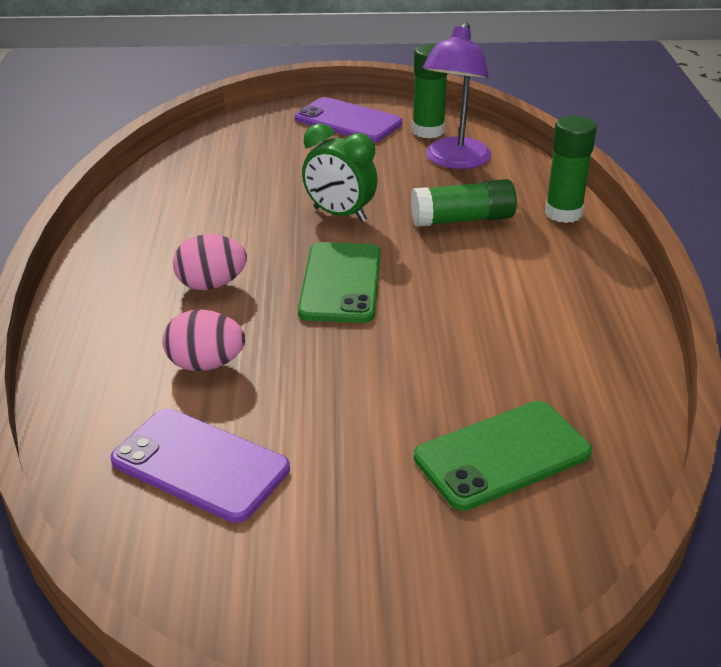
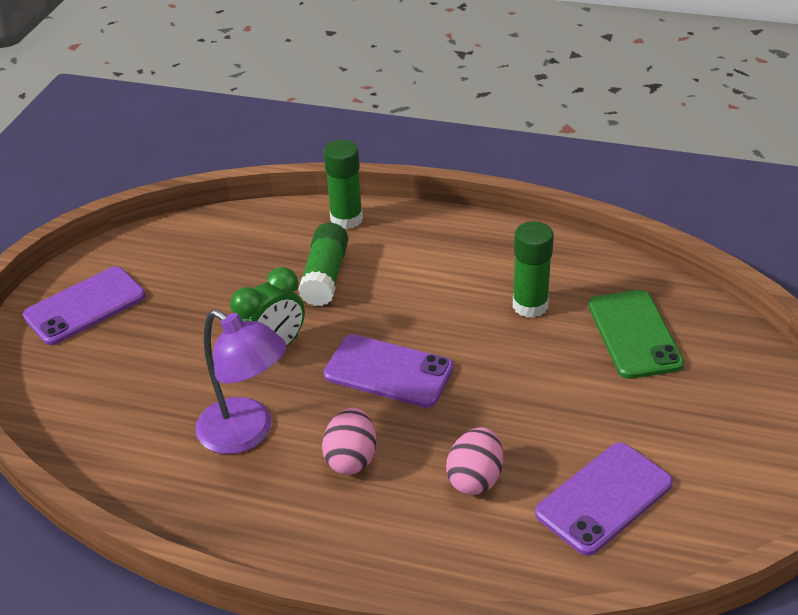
camera: 70 degrees left, 5 degrees up
green phone [298,242,381,323] -> purple phone [324,334,454,408]
green glue stick [412,44,448,138] -> green glue stick moved to [513,221,554,318]
purple lamp [423,22,491,169] -> purple lamp moved to [195,309,287,454]

